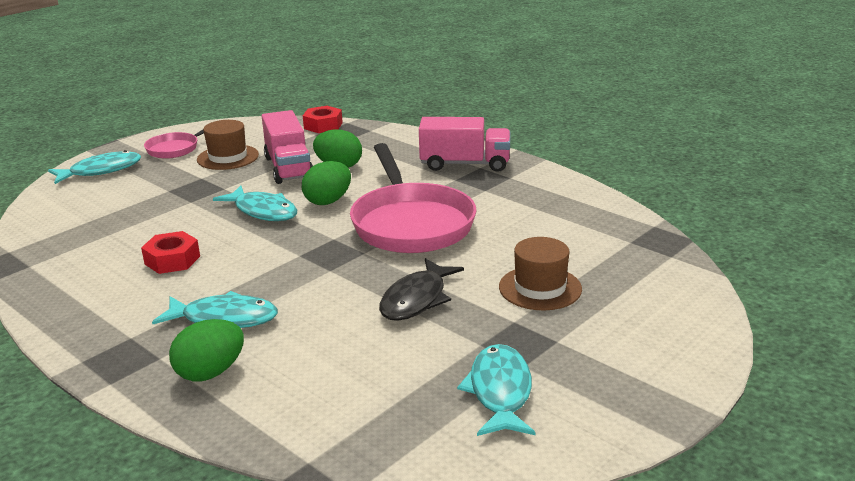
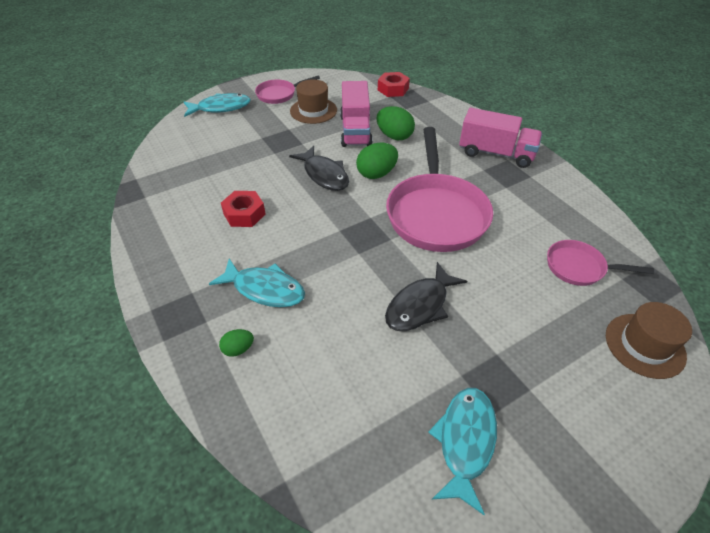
camera: 15 degrees right, 20 degrees up
green egg [169,319,244,381] -> green egg [219,329,254,357], size x0.55
turquoise fish [213,186,297,221] -> black fish [289,146,349,191]
brown hat [499,237,582,310] -> brown hat moved to [606,302,692,379]
none -> pink pan [547,240,654,286]

